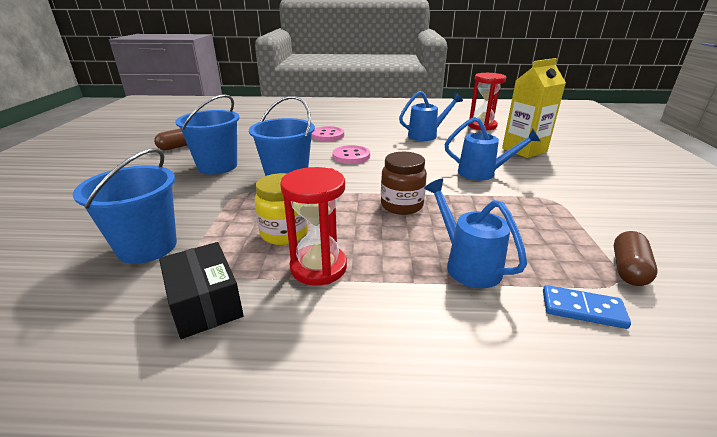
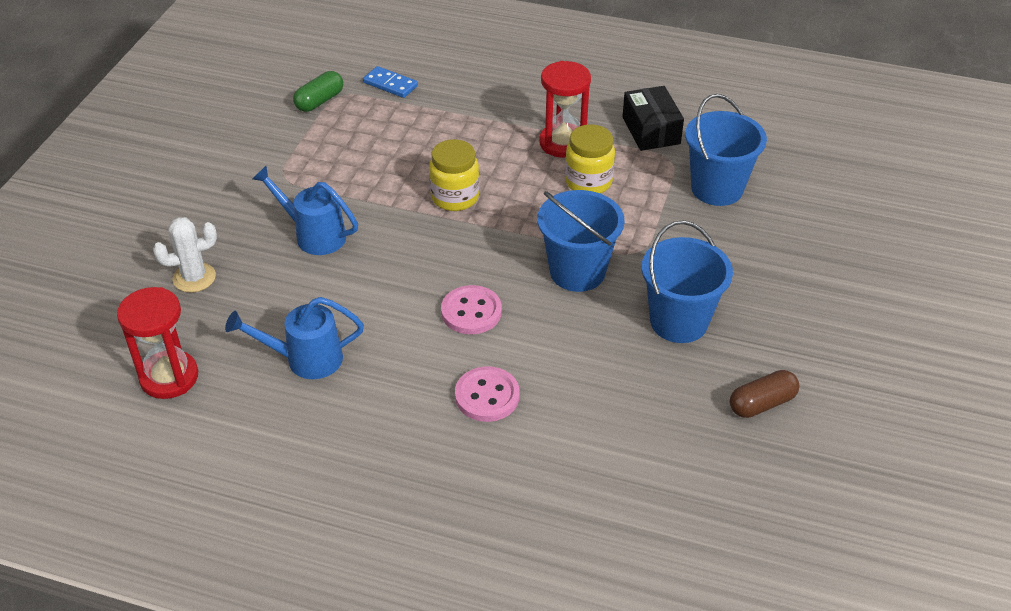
camera: 165 degrees left, 15 degrees up
brown jar [381,152,427,215] -> yellow jar [429,139,480,211]
blue watering can [424,179,527,288] -> none
yellow carton [502,58,566,158] -> white cactus [153,217,217,293]
brown capsule [614,231,657,286] -> green capsule [293,71,343,112]

